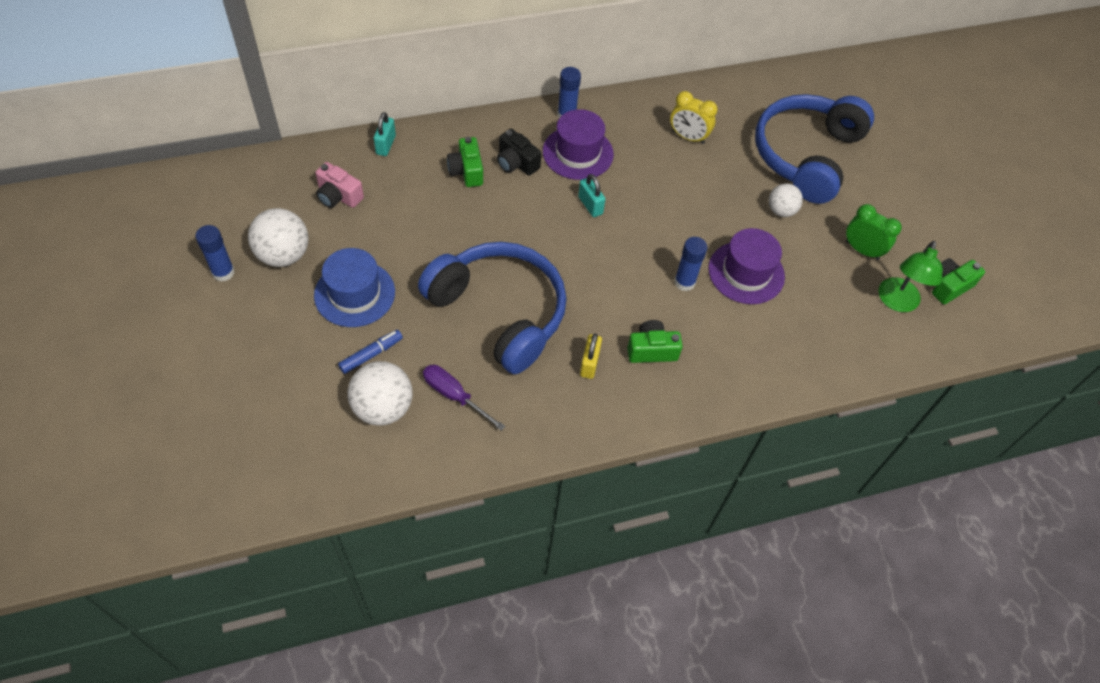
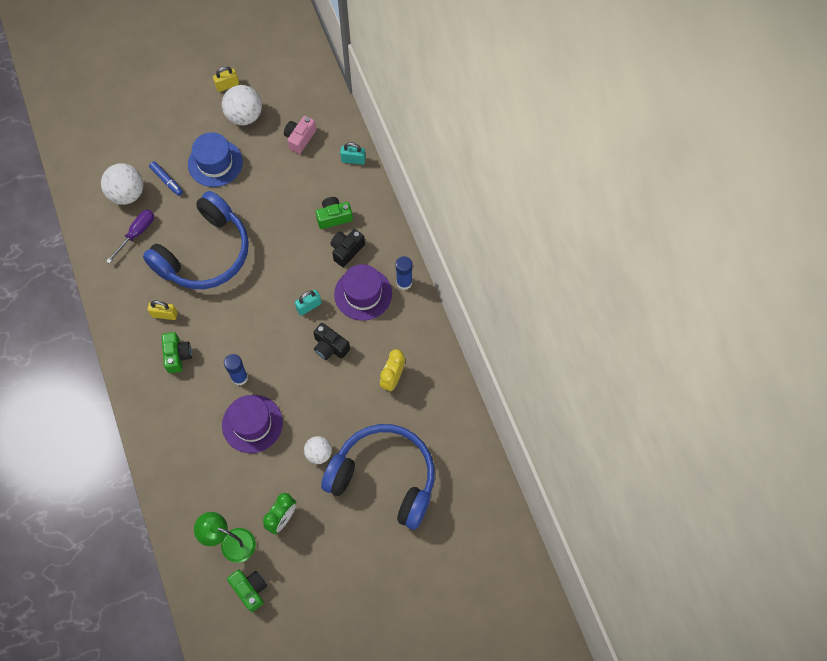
camera: 90 degrees right, 10 degrees up
blue glue stick [195,225,235,282] -> yellow padlock [213,66,239,92]
none -> black camera [313,323,350,360]

